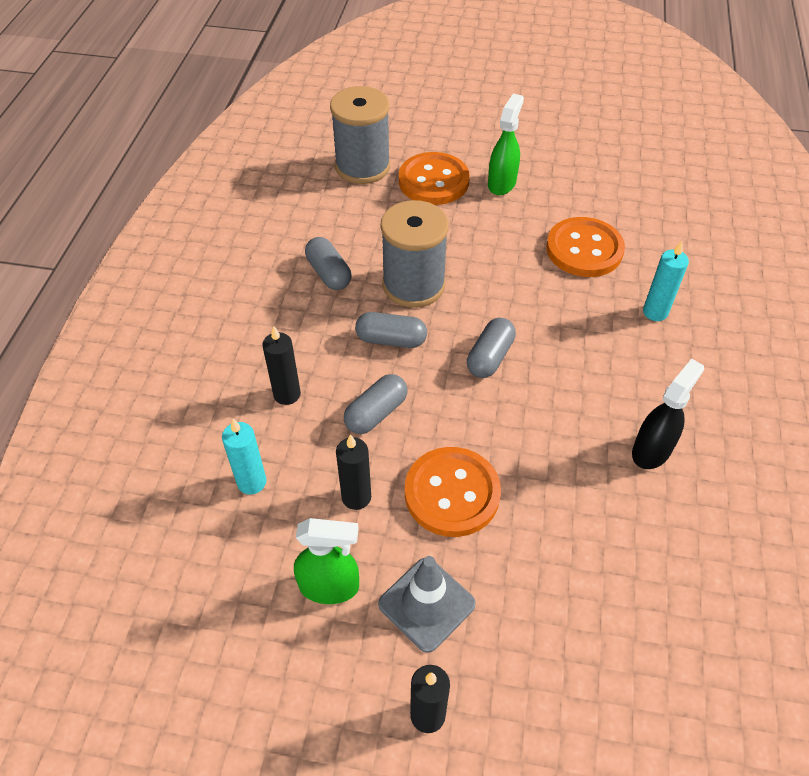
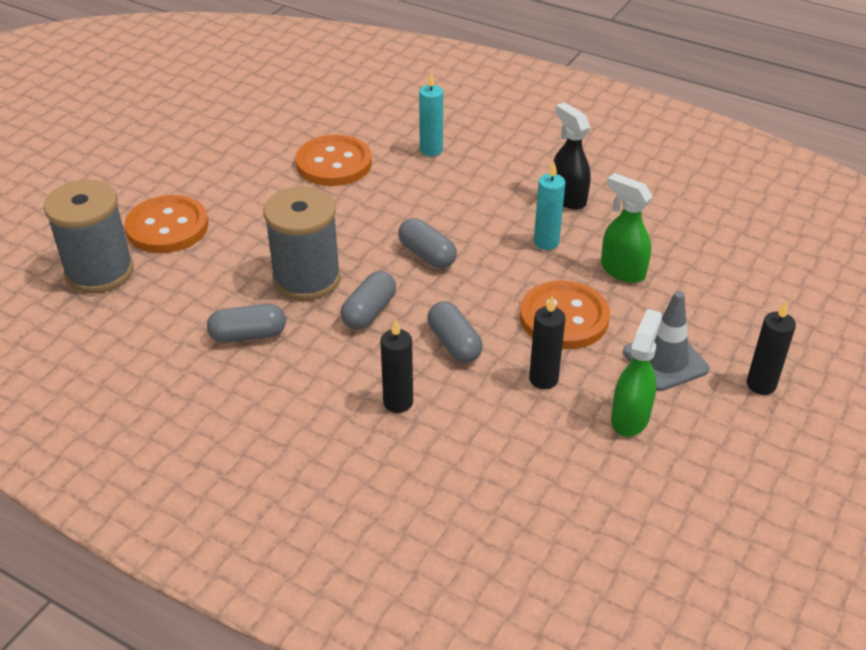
camera: 70 degrees left, 10 degrees down
turquoise candle [222,419,267,495] -> turquoise candle moved to [534,162,565,250]
green spray bottle [488,93,524,195] -> green spray bottle moved to [601,173,653,283]

